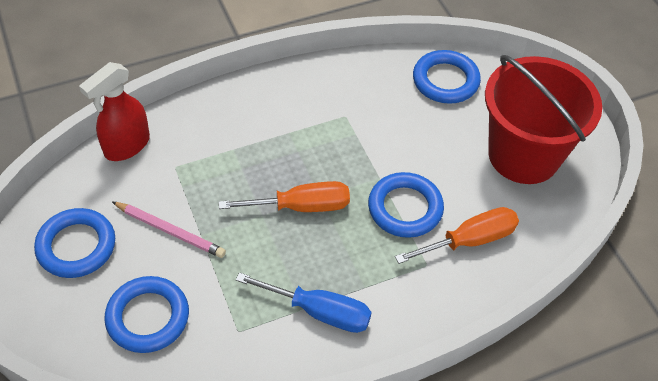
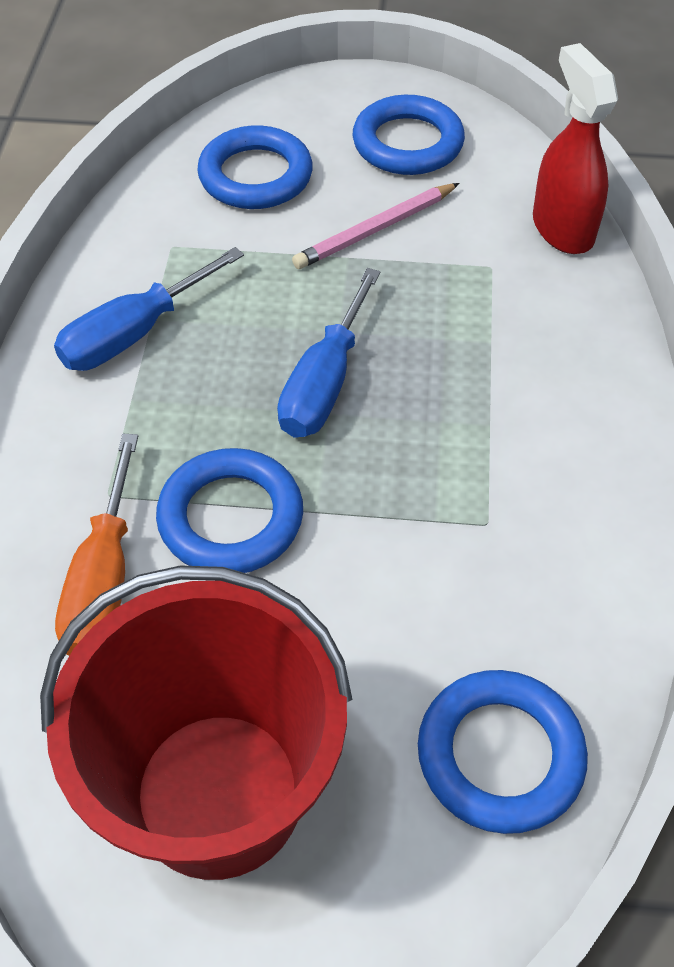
camera: 120 degrees right, 0 degrees up
orange screwdriver [219,181,350,212] -> blue screwdriver [277,268,380,438]

